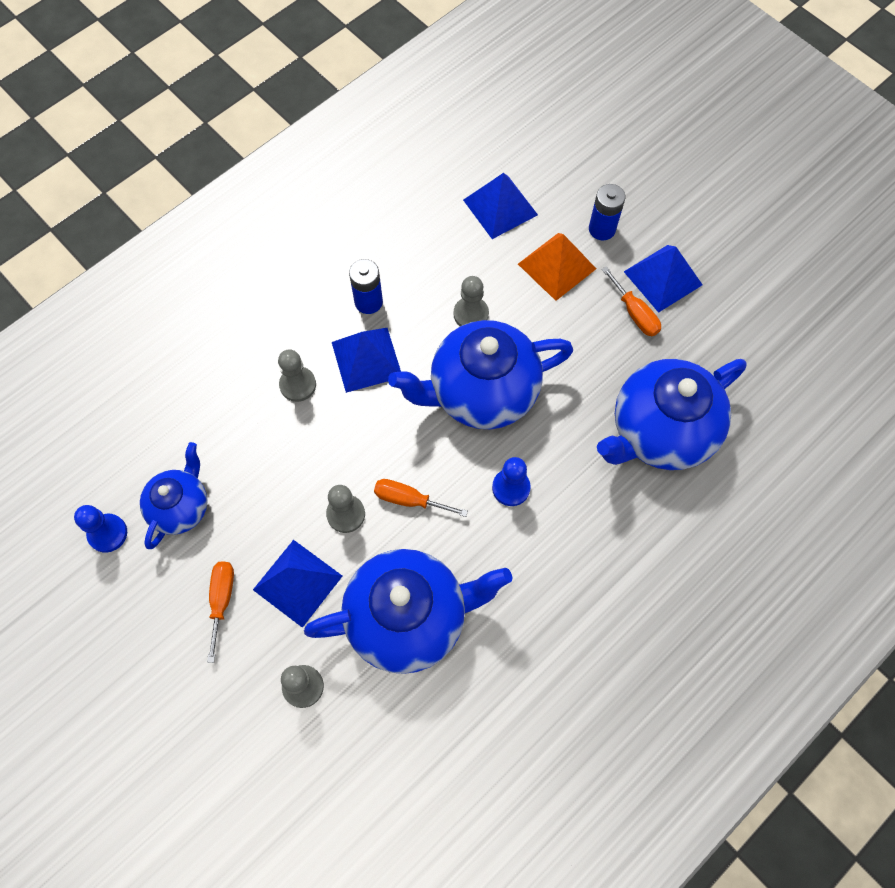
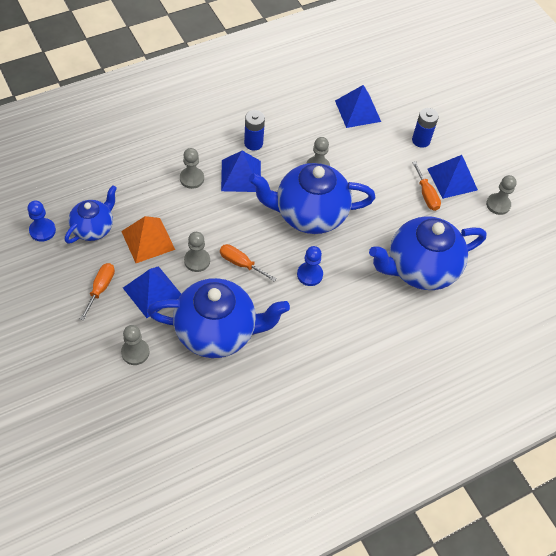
camera: 10 degrees right, 10 degrees down
orange pyramid [518,233,596,301] -> orange pyramid moved to [121,216,175,263]
none -> grey pawn [486,175,517,215]

